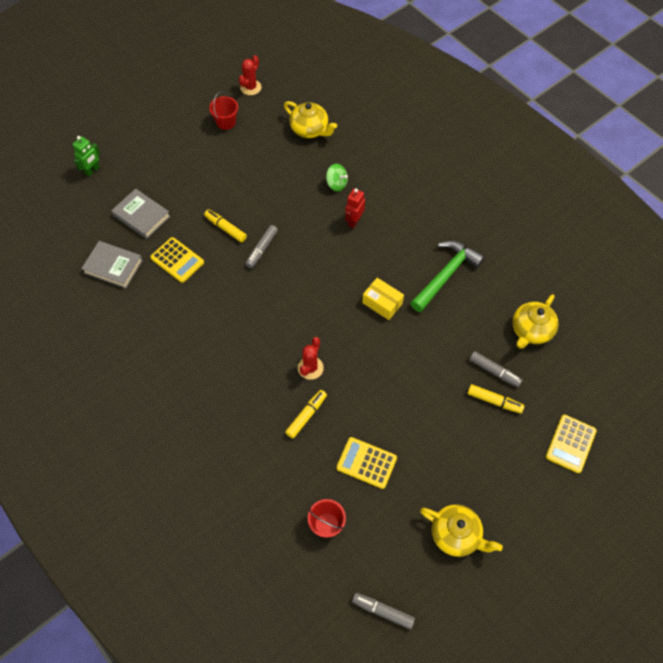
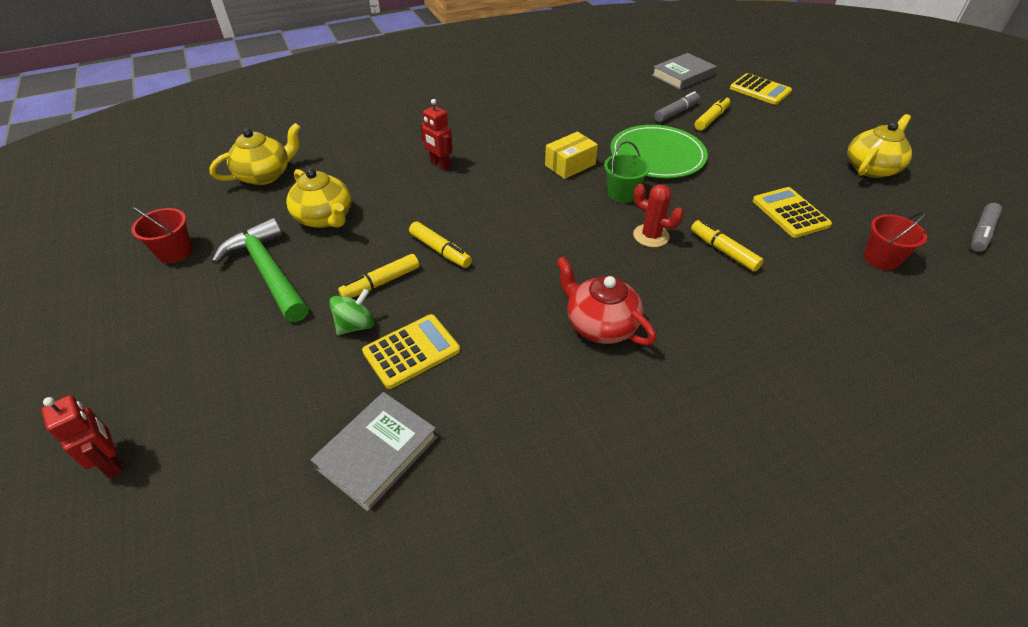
camera: 75 degrees left, 15 degrees down
green robot [72,136,100,177] -> red robot [41,395,123,478]
grey book [111,189,170,239] -> grey book moved to [652,53,717,90]
red cactus [239,55,261,95] -> none
grey marker [245,225,278,268] -> yellow marker [409,221,472,268]
green spinning top [326,164,348,191] -> green spinning top moved to [329,289,375,335]
yellow calculator [336,437,397,489] -> yellow calculator turned 120 degrees clockwise [753,187,832,238]
green hammer [411,241,485,312] -> green hammer moved to [212,218,309,322]
yellow teapot [512,294,559,349] -> yellow teapot moved to [286,168,351,228]
none -> red teapot [556,256,656,345]
none -> green bucket [604,141,650,203]
none -> green plate [610,125,708,178]

